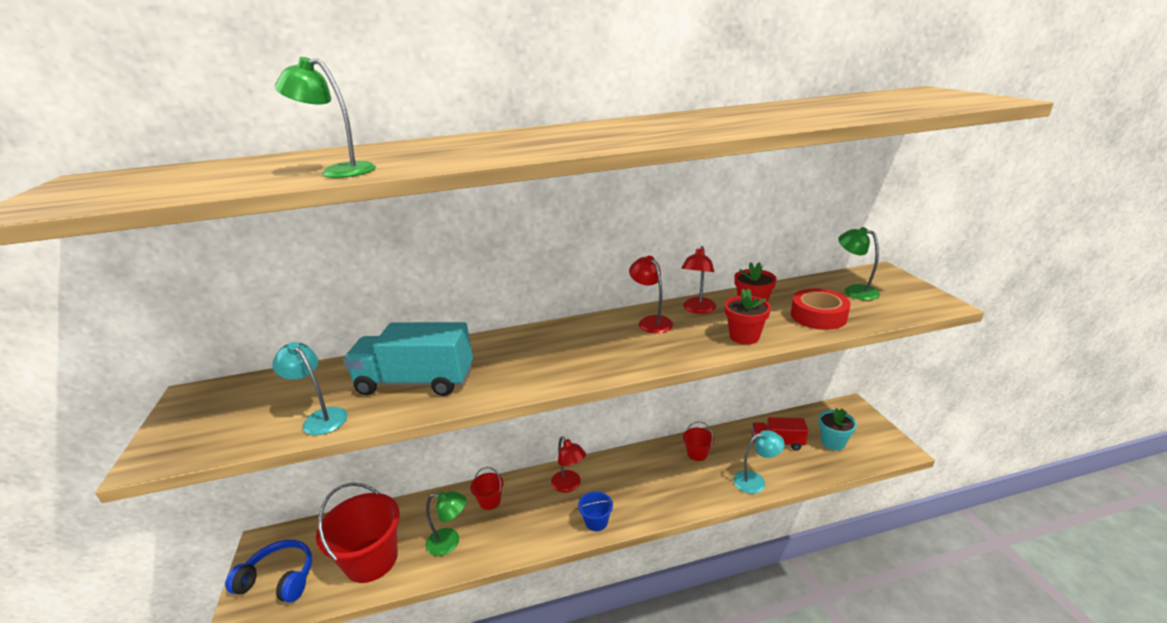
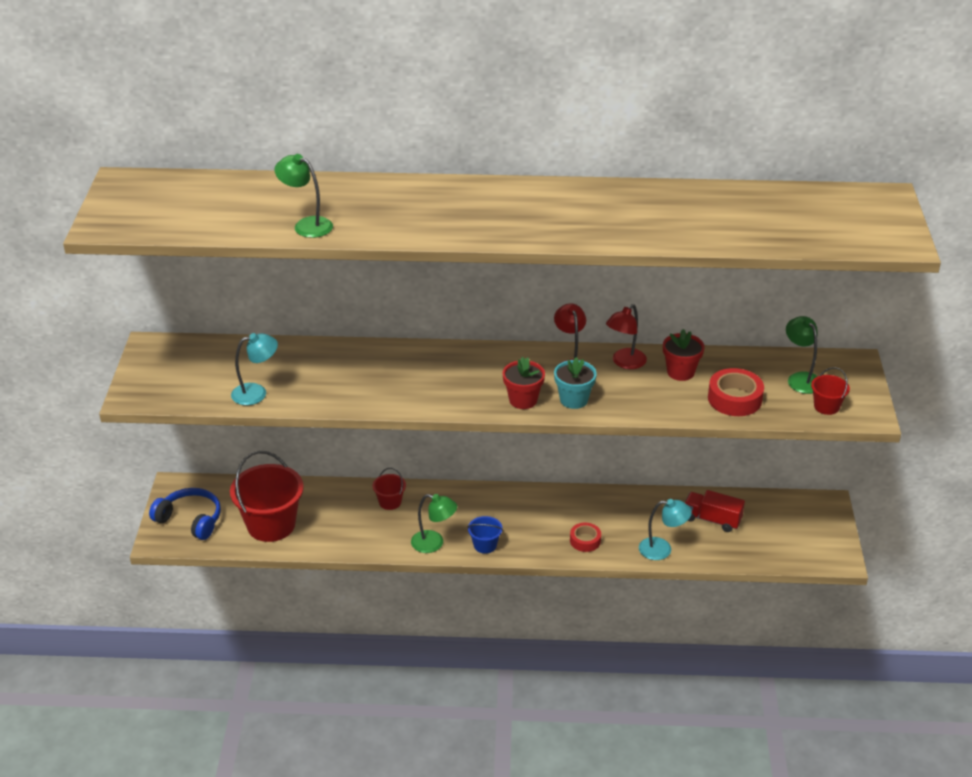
camera: 15 degrees right, 10 degrees up
turquoise lamp [272,342,348,435] -> turquoise lamp turned 105 degrees clockwise [231,333,278,405]
turquoise truck [343,322,473,396] -> none
green lamp [426,491,466,556] -> green lamp moved to [411,494,457,553]
red lamp [551,437,586,493] -> none
red bucket [683,421,714,461] -> red bucket moved to [811,367,850,415]
red flower pot [725,288,771,344] -> red flower pot moved to [503,357,545,409]
turquoise flower pot [819,408,857,450] -> turquoise flower pot moved to [554,357,597,409]
none -> red tape [570,523,601,552]

